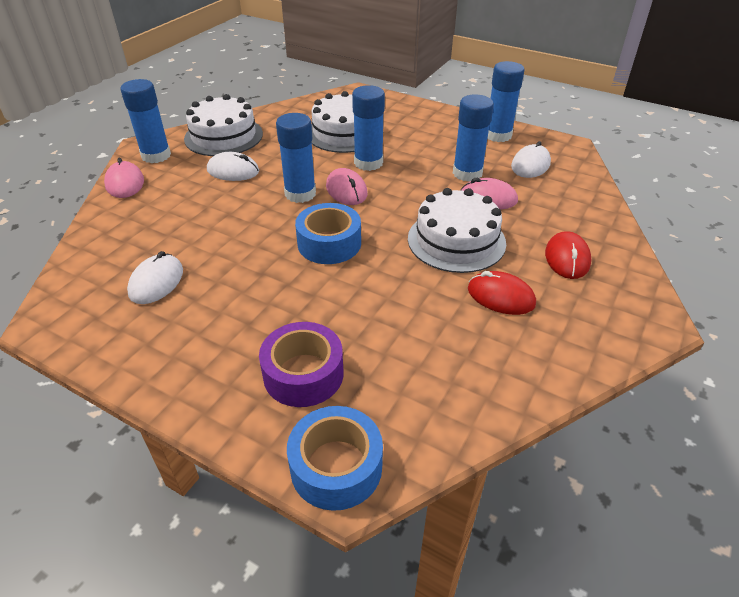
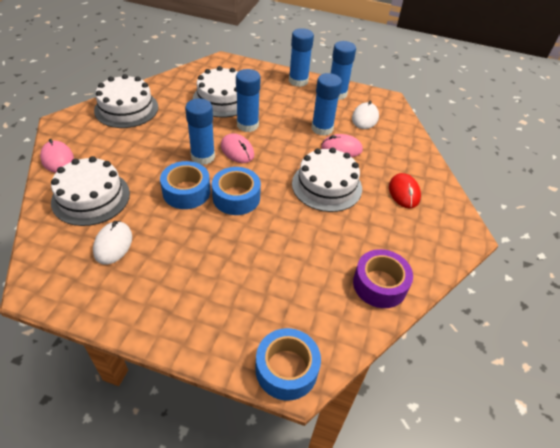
camera: 15 degrees left, 5 degrees up
blue glue stick [120,79,171,163] -> blue glue stick moved to [289,28,314,87]
white mouse [207,152,259,181] -> none
purple tape [259,322,344,407] -> purple tape moved to [353,249,413,308]
red mouse [468,271,536,315] -> none
none -> white cake [51,156,130,226]
none -> blue tape [160,161,210,209]

